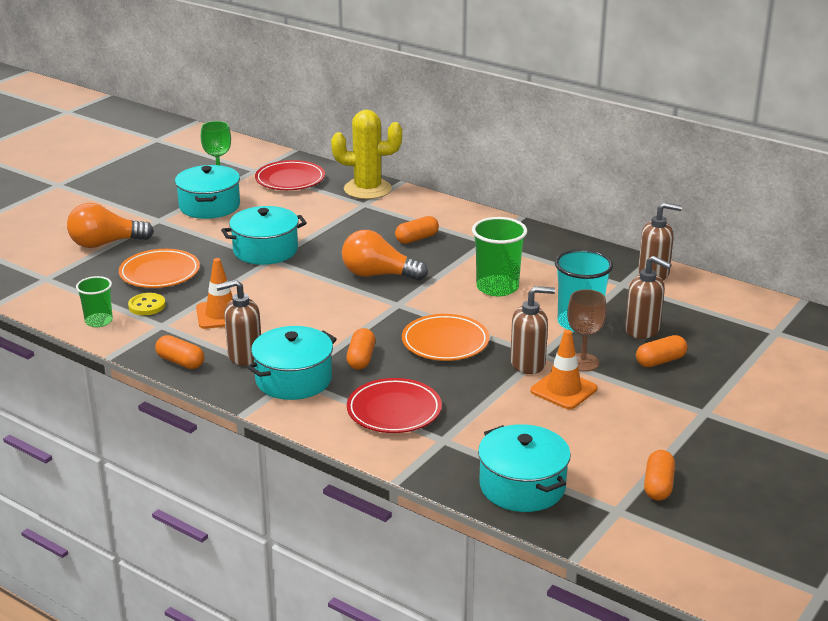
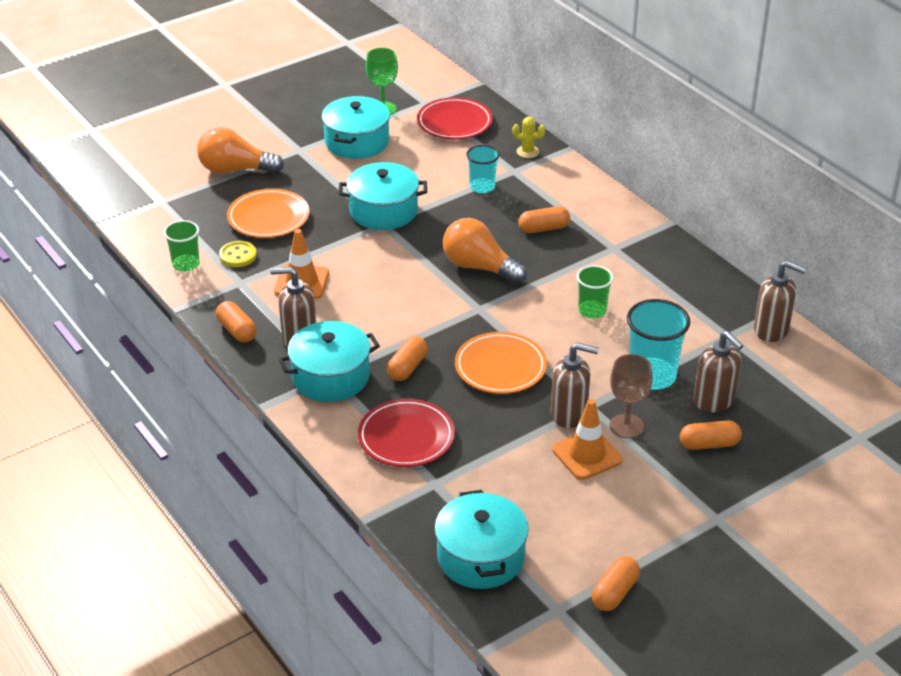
camera: 20 degrees right, 10 degrees up
yellow cactus [331,110,402,199] -> yellow cactus [513,117,545,158], size x0.44
green cup [472,217,527,296] -> green cup [577,265,613,318], size x0.62
none -> turquoise cup [466,145,500,193]

